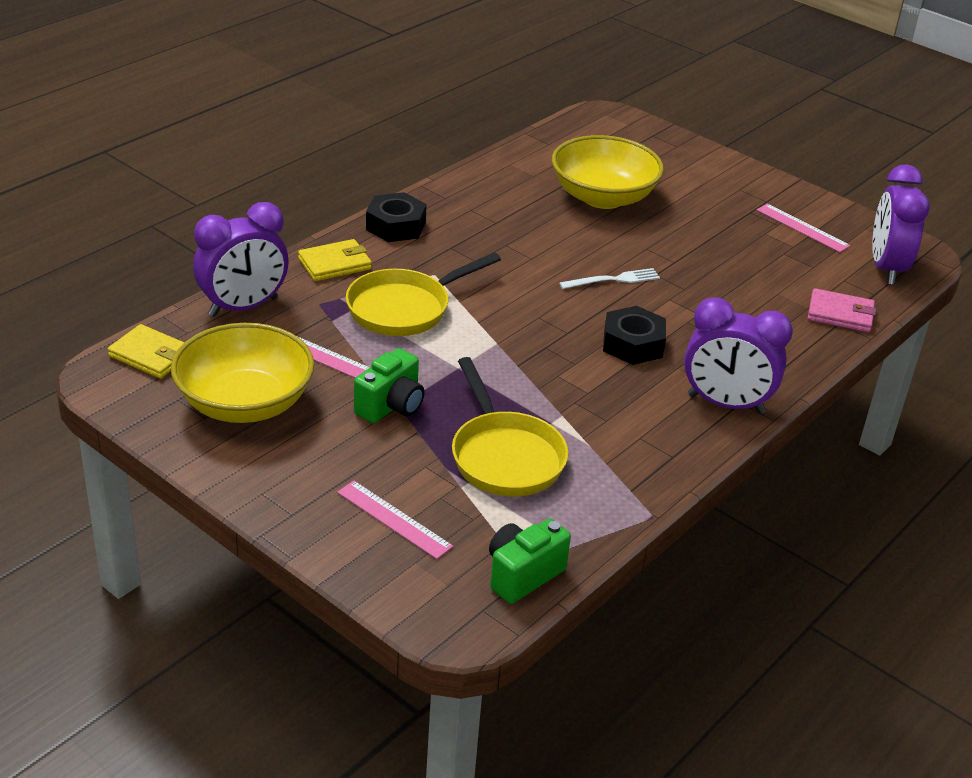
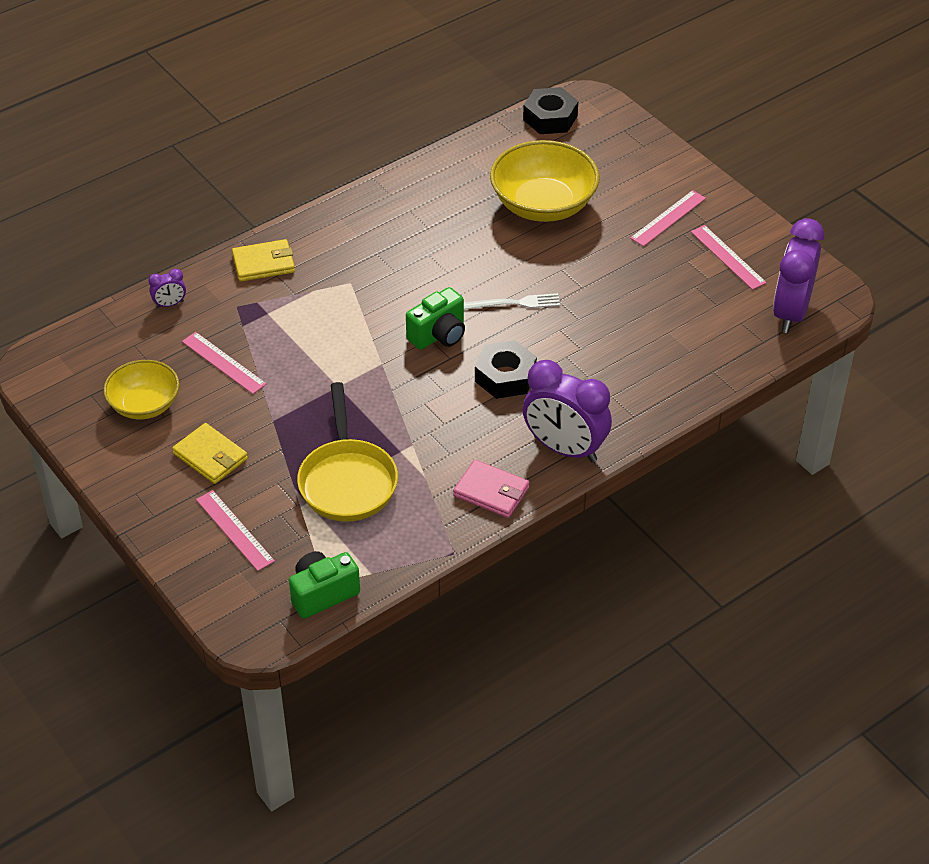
camera: 15 degrees right, 10 degrees up
yellow wallet [108,324,184,379] -> yellow wallet moved to [172,423,248,484]
yellow bowl [171,323,314,423] -> yellow bowl [103,360,179,419], size x0.63
purple clock [193,202,289,317] -> purple clock [149,269,186,308], size x0.43
yellow pan [346,252,501,336] -> none
green camera [354,348,425,423] -> green camera moved to [406,287,465,350]
black nut [366,192,427,242] -> black nut moved to [523,87,578,134]
pink wallet [808,288,876,332] -> pink wallet moved to [453,460,530,518]
none -> pink ruler [630,190,706,247]

